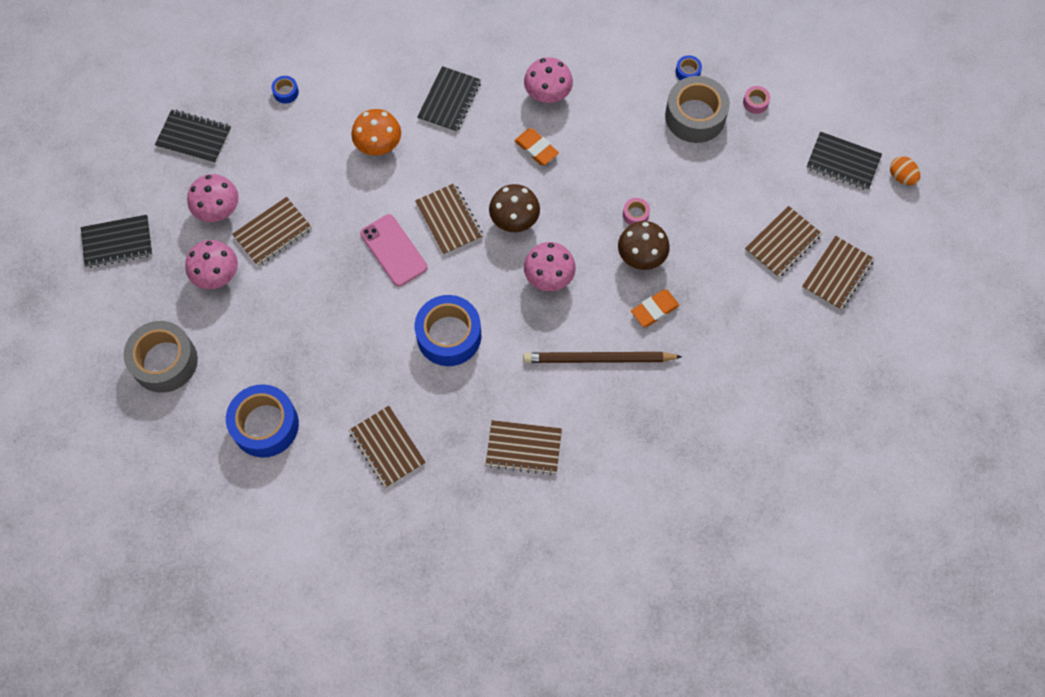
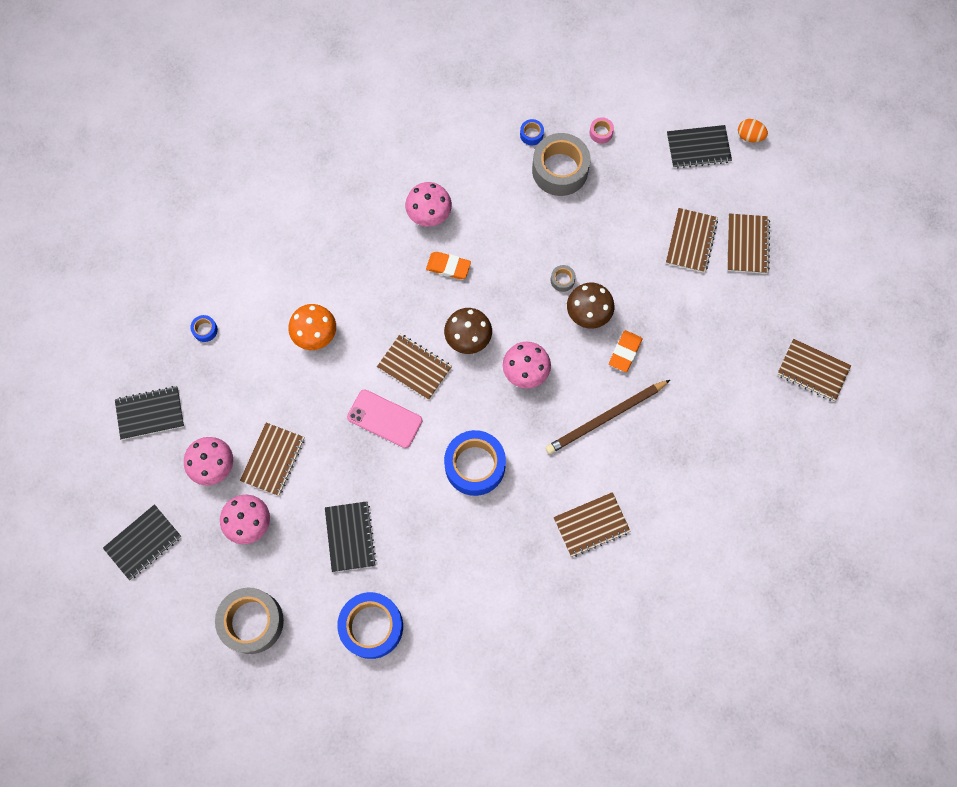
camera: 30 degrees left, 5 degrees up
brown notebook [349,406,426,488] -> brown notebook moved to [777,339,851,402]
black notebook [417,66,481,132] -> black notebook moved to [325,501,377,572]
pink tape [623,198,650,225] -> grey tape [551,265,576,292]

